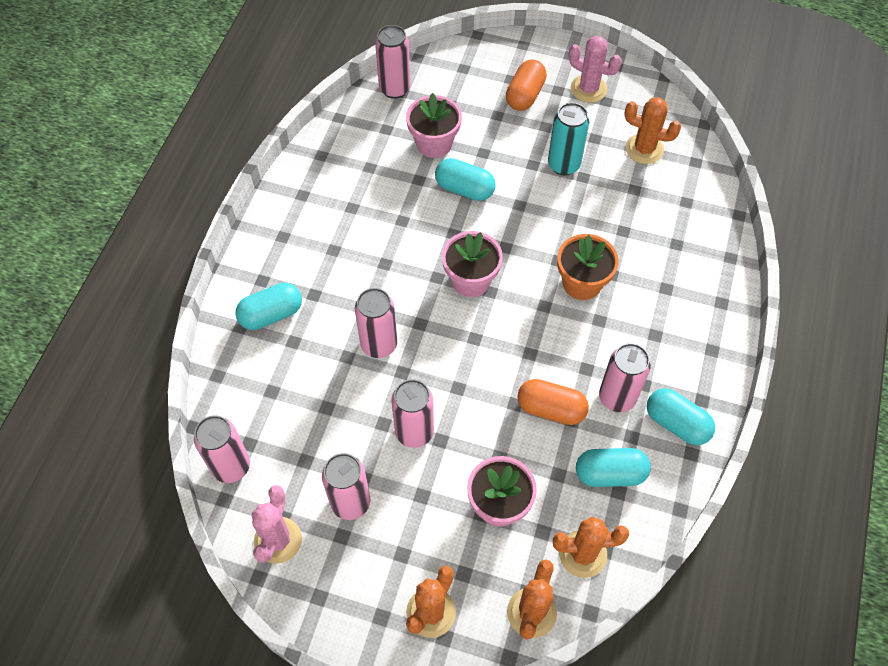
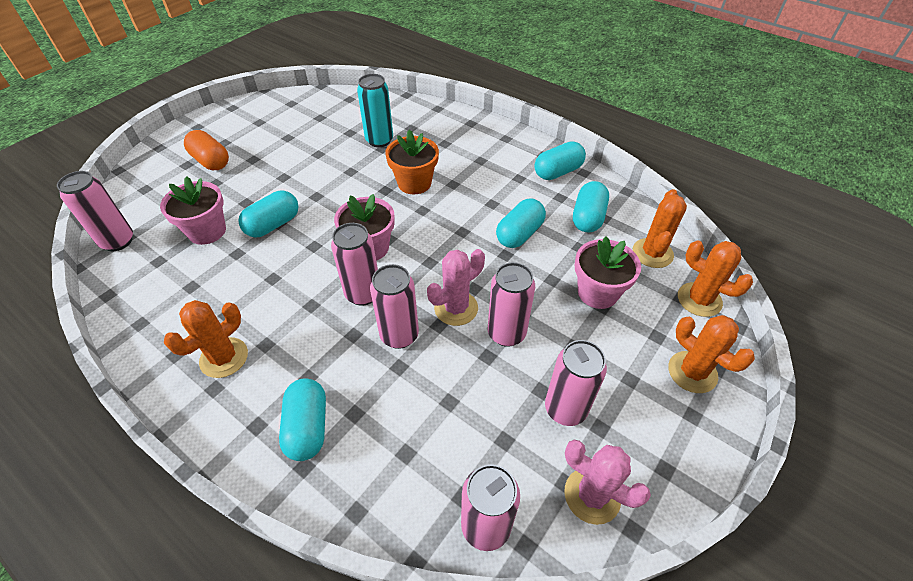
camera: 70 degrees left, 10 degrees down
orange capsule [517,379,589,425] -> turquoise capsule [496,199,546,248]
turquoise can [548,102,589,176] -> turquoise can moved to [357,74,393,147]
pink cactus [569,36,622,103] -> pink cactus moved to [427,249,485,326]
pink can [599,343,651,412] -> pink can moved to [331,223,378,306]
orange cactus [624,97,681,164] -> orange cactus moved to [164,300,248,378]

